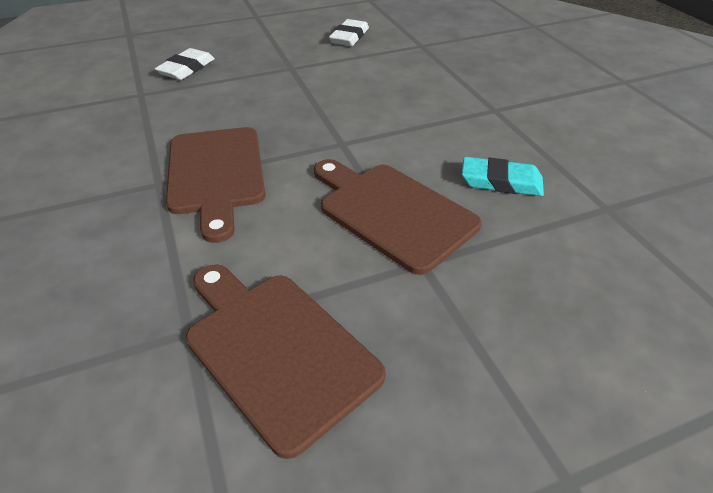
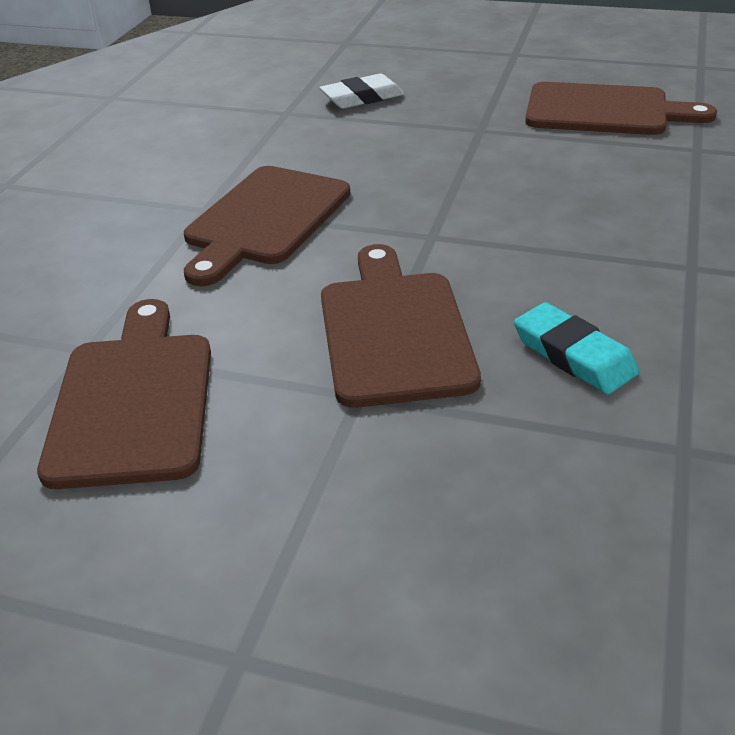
camera: 40 degrees right, 5 degrees down
white eraser [329,19,369,46] -> brown cutting board [525,82,717,135]

